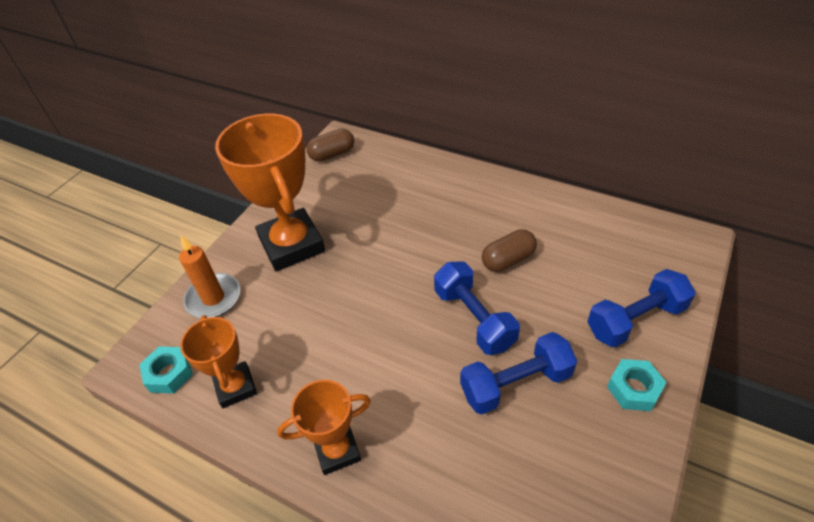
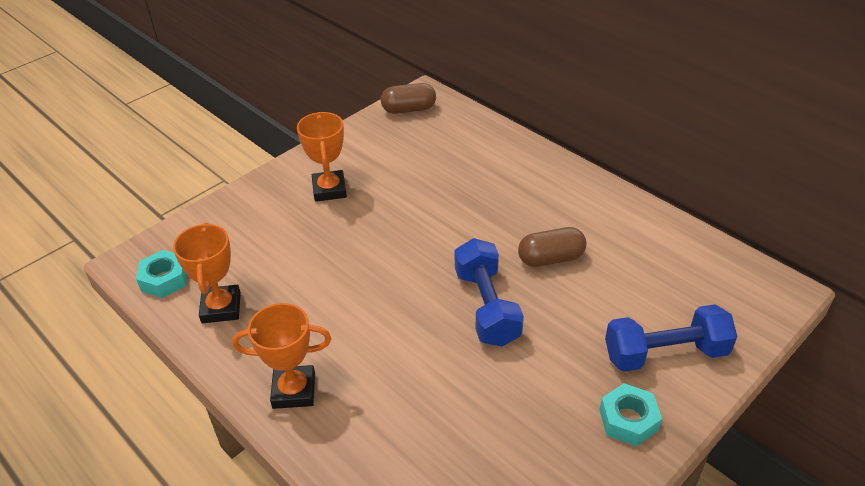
camera: 15 degrees right, 5 degrees down
orange candle [179,235,240,318] -> none
orange trophy [215,114,325,272] -> orange trophy [297,112,347,202], size x0.55
blue dumbbell [460,332,577,414] -> none

